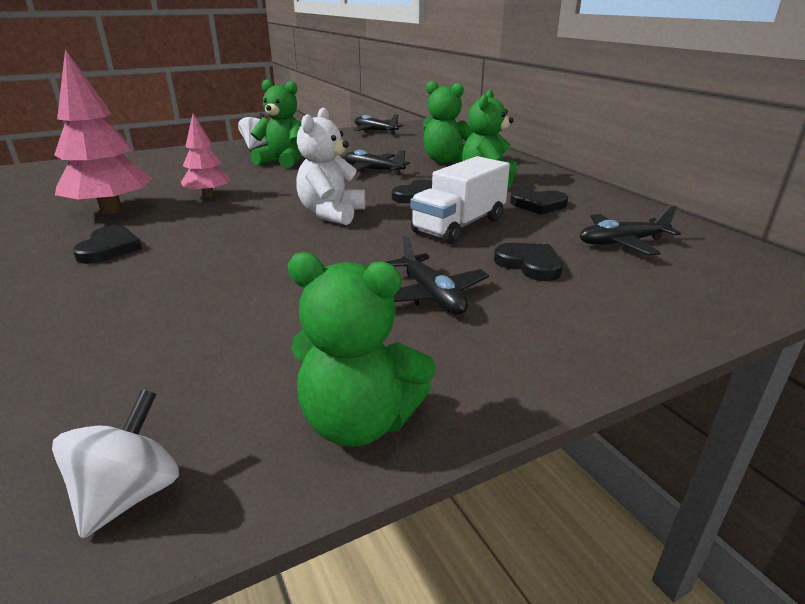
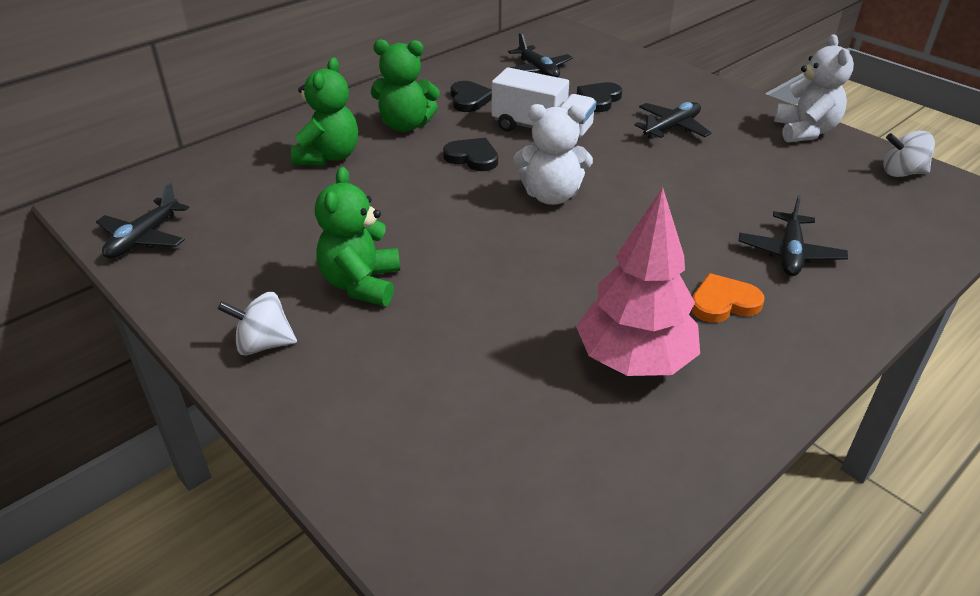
camera: 105 degrees left, 10 degrees up
black heart [72,226,142,264] -> orange heart [691,273,765,323]
pink tree [181,114,230,198] -> none
green teddy bear [288,252,436,447] -> white teddy bear [774,34,854,143]
black plane [345,150,410,175] -> black plane moved to [739,195,848,276]

